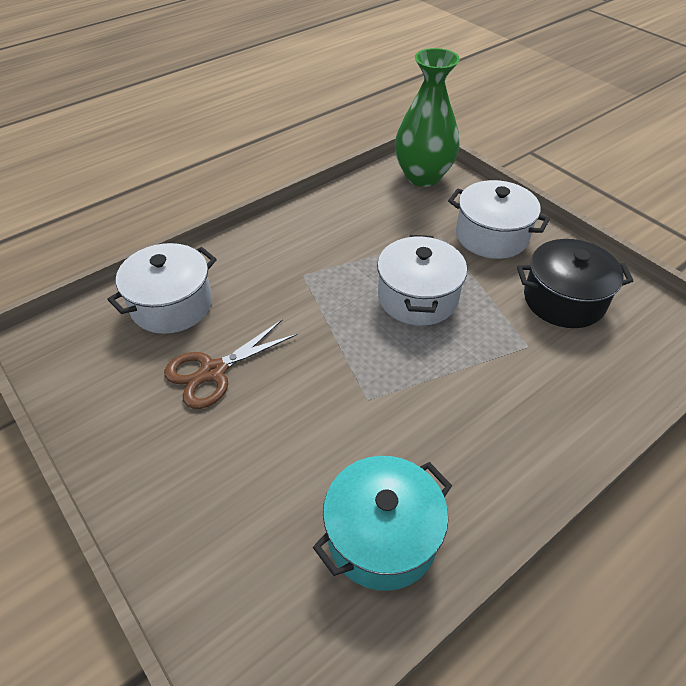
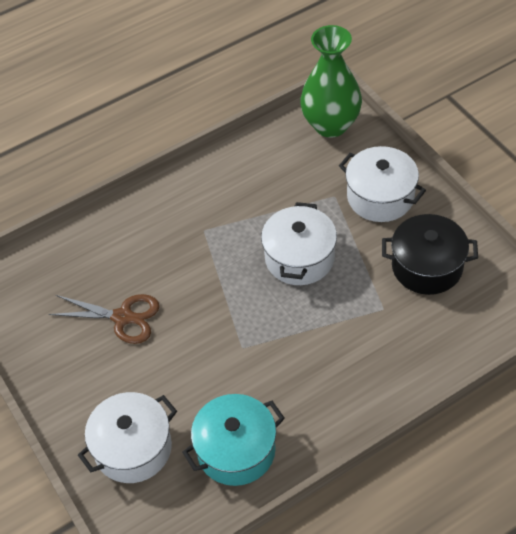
camera: 10 degrees right, 5 degrees up
white pot [107,243,217,334] -> white pot moved to [78,392,177,483]
brown scissors [164,320,298,409] -> brown scissors turned 135 degrees counterclockwise [49,294,160,344]

